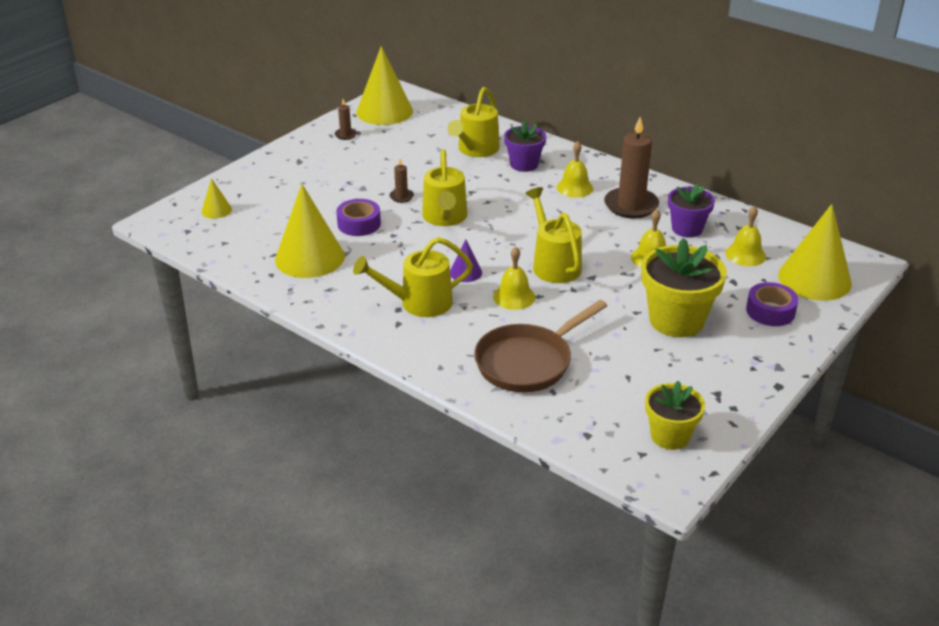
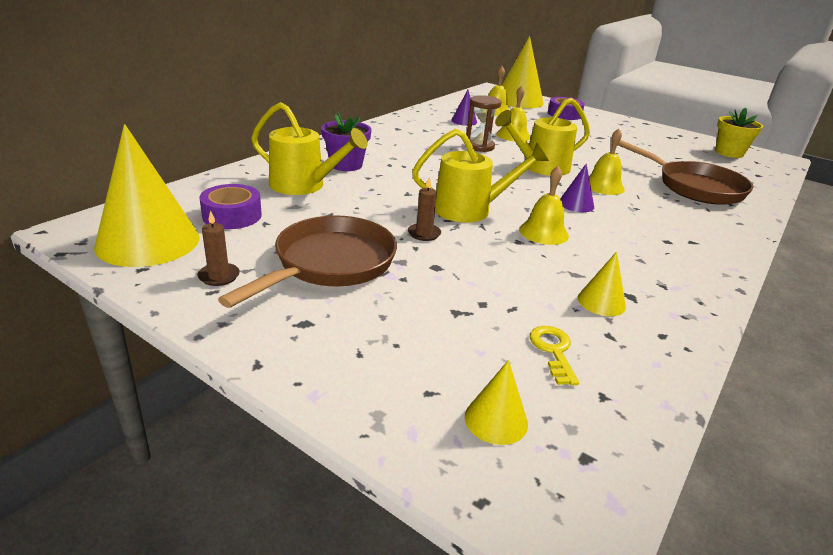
camera: 95 degrees left, 5 degrees down
yellow cone [275,184,345,278] -> yellow cone [578,251,626,316], size x0.46
purple tape [336,199,381,236] -> purple tape moved to [199,184,262,229]
yellow watering can [353,237,473,317] -> none
yellow bell [557,141,593,198] -> yellow bell moved to [519,166,569,245]
brown candle [604,117,659,219] -> none
yellow flower pot [641,238,727,337] -> none
purple flower pot [668,184,715,238] -> purple cone [451,90,477,126]
none -> brown pan [218,215,397,308]
none -> brown hourglass [467,95,501,152]
none -> yellow key [530,326,579,386]

